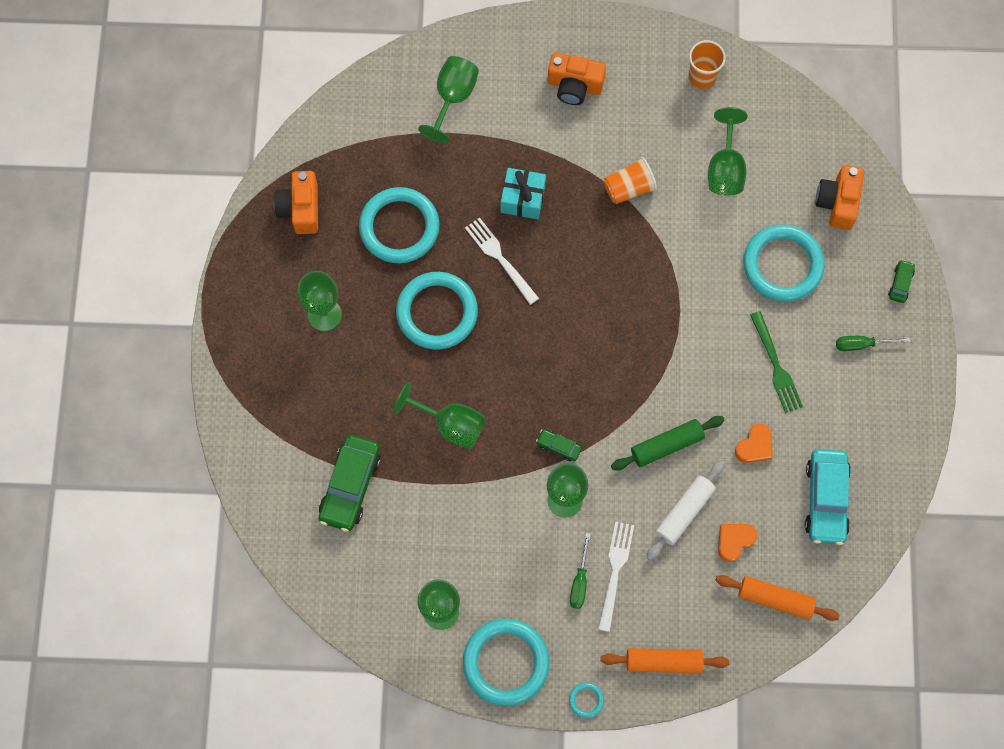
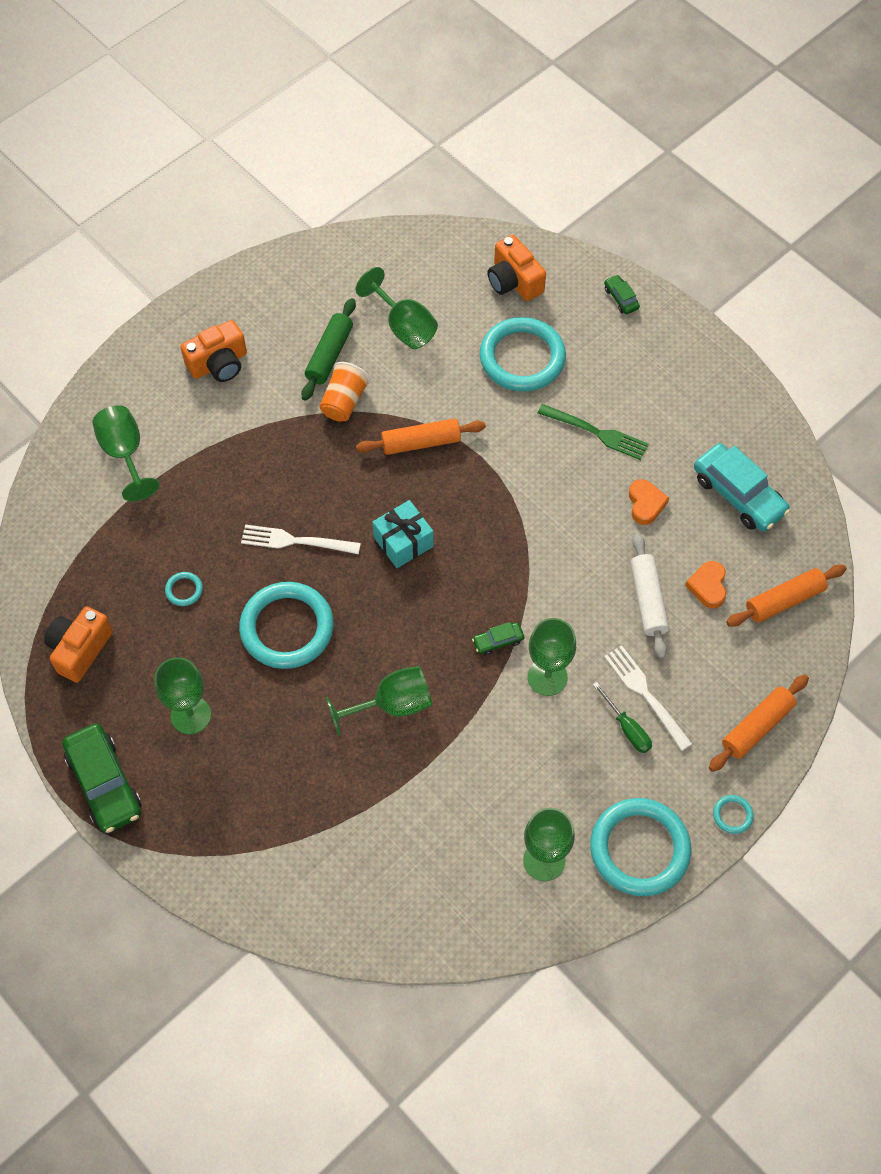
camera: 45 degrees left, 10 degrees down
orange camera [274,171,318,234] -> orange camera turned 75 degrees clockwise [44,606,113,683]
green car [319,435,381,532] -> green car moved to [62,723,142,833]
turquoise ring [359,187,440,263] -> turquoise ring [165,572,203,606], size x0.40
turquoise gift [501,168,546,219] -> turquoise gift moved to [372,500,434,568]
green rolling pin [611,416,725,471] -> green rolling pin moved to [301,298,356,401]
orange cup [689,40,726,89] -> none
green screwdriver [836,336,910,351] -> none
none -> orange rolling pin [356,418,486,455]

